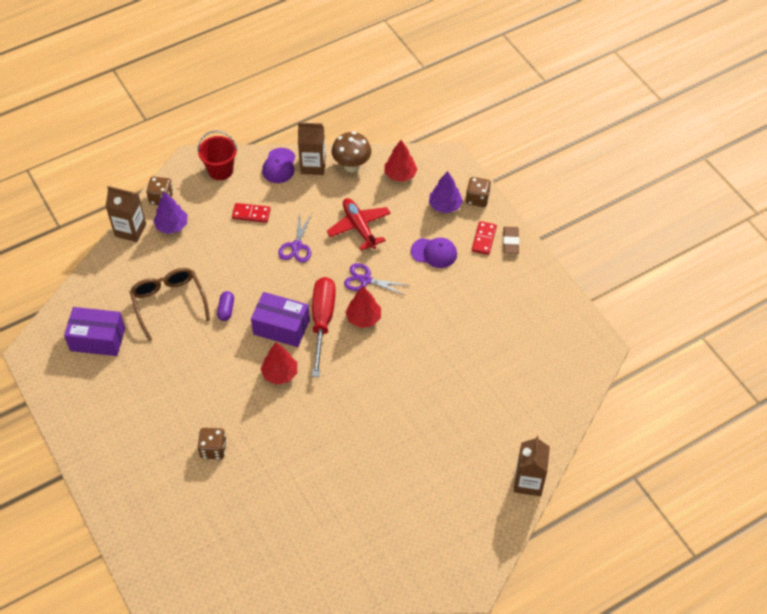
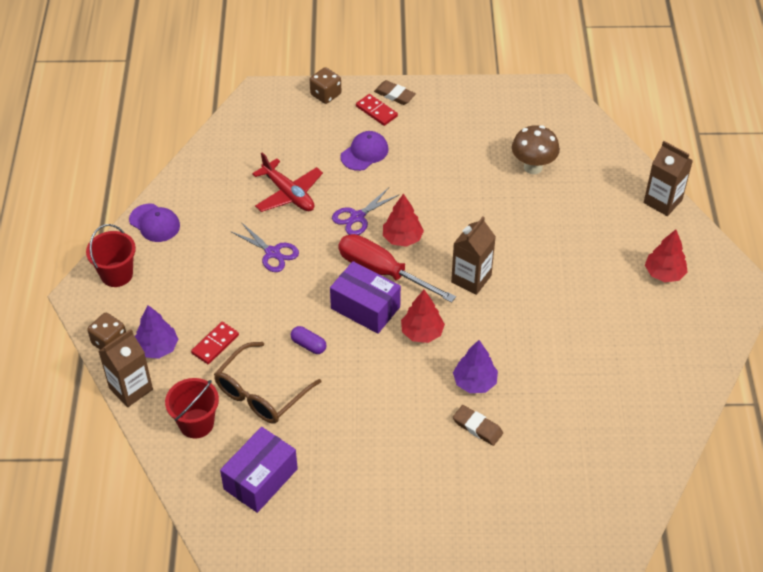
camera: 60 degrees left, 5 degrees down
brown glasses [130,268,210,341] -> brown glasses turned 60 degrees counterclockwise [214,342,321,424]
brown dice [197,428,227,459] -> brown eraser [453,405,503,446]
red domino [232,203,271,223] -> red domino moved to [191,322,239,364]
purple box [251,292,310,347] -> purple box turned 75 degrees clockwise [330,261,401,334]
brown carton [298,122,326,175] -> brown carton moved to [451,216,496,295]
red plane [327,198,391,251] -> red plane turned 135 degrees counterclockwise [252,152,323,212]
brown mushroom [331,132,371,172] -> brown mushroom moved to [512,125,560,174]
red tree [384,140,417,182] -> red tree moved to [645,229,688,282]
purple tree [429,171,463,213] -> purple tree moved to [453,340,498,393]
none -> red bucket [165,378,219,439]

